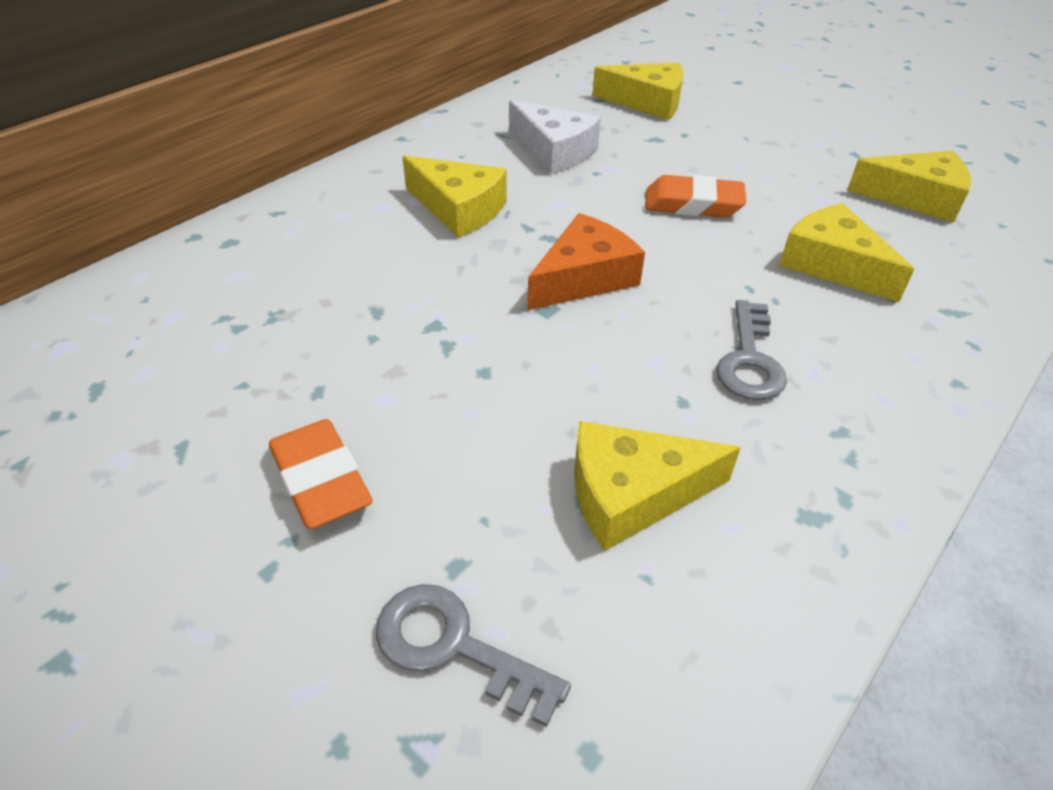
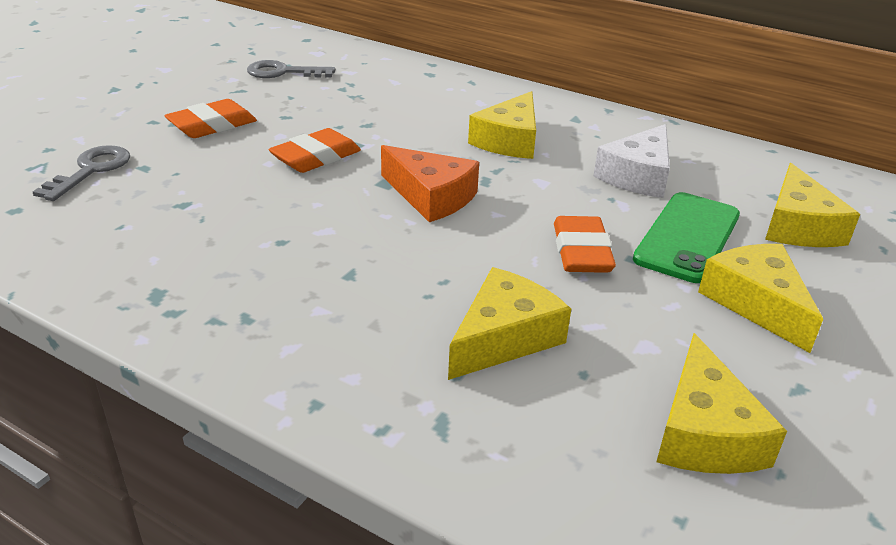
camera: 80 degrees right, 10 degrees down
yellow cheese [574,421,741,551] -> yellow cheese moved to [698,244,823,353]
grey key [716,300,787,400] -> grey key moved to [247,60,335,78]
none -> orange eraser [269,128,361,173]
none -> green phone [633,192,740,283]

